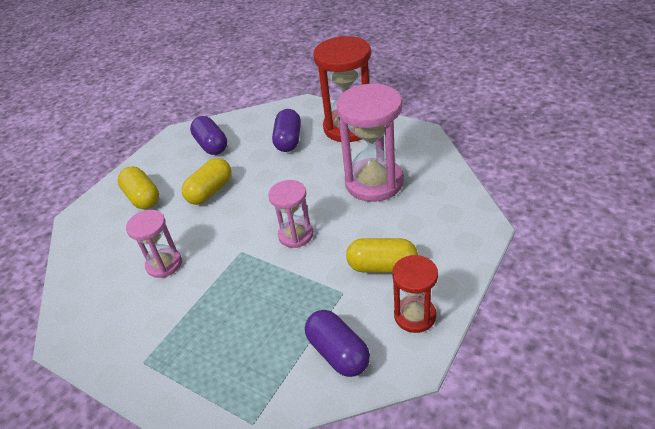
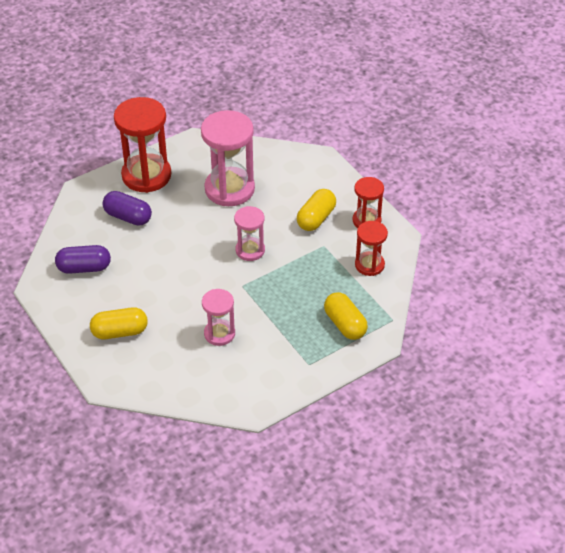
camera: 70 degrees left, 5 degrees up
yellow capsule [182,158,232,205] -> yellow capsule moved to [324,292,368,340]
purple capsule [305,310,370,377] -> red hourglass [355,221,388,276]

